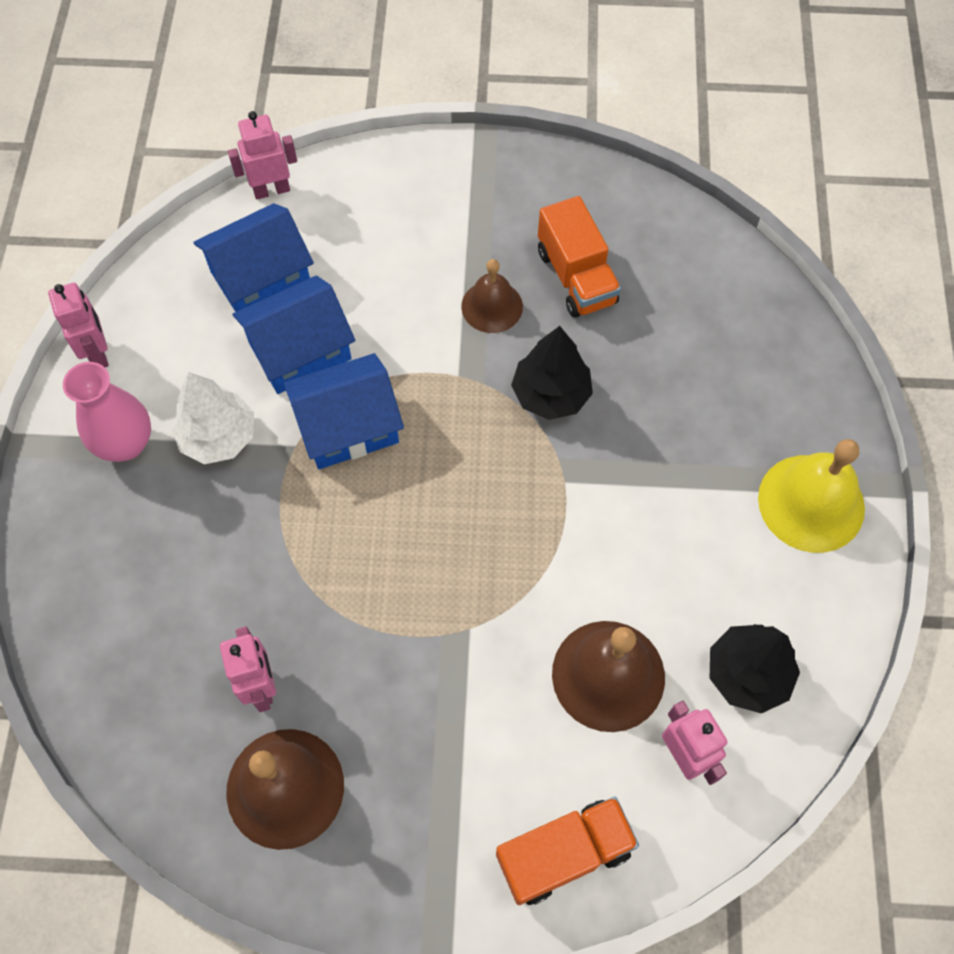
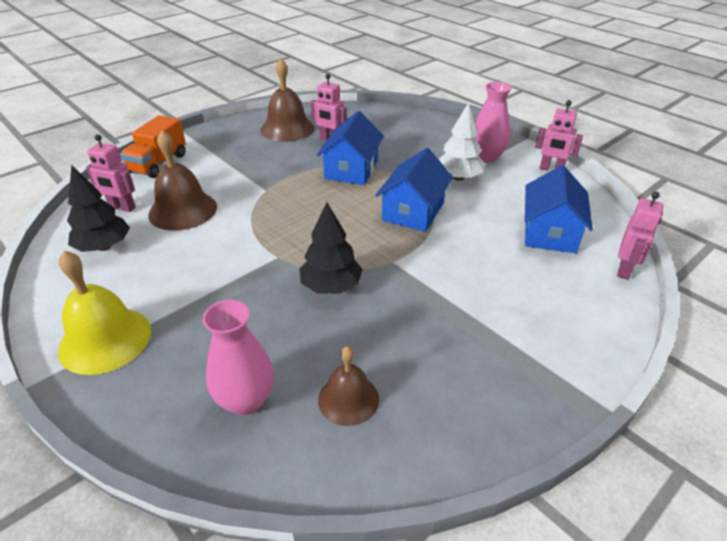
camera: 135 degrees right, 25 degrees down
blue house [232,276,355,394] -> blue house moved to [317,111,384,185]
brown bell [461,259,523,333] -> brown bell moved to [318,346,379,426]
orange truck [538,196,621,318] -> none
none -> pink vase [203,300,274,415]

